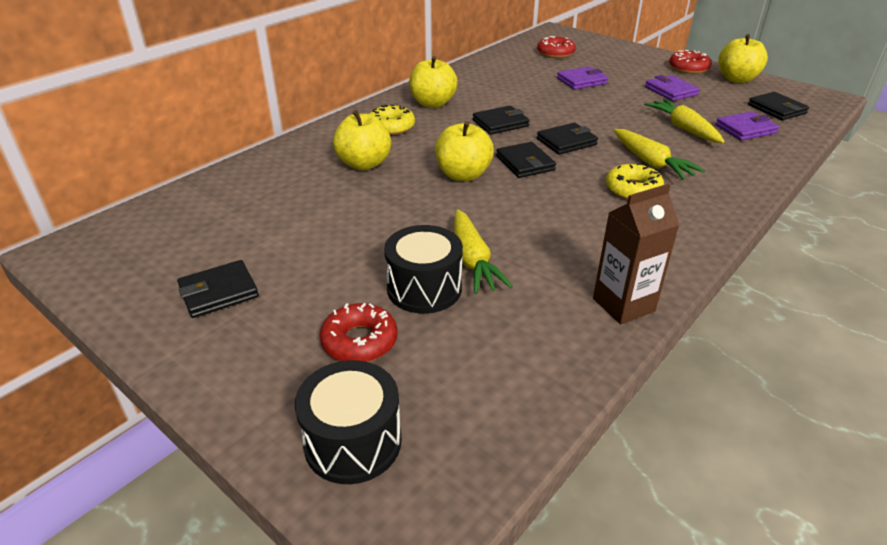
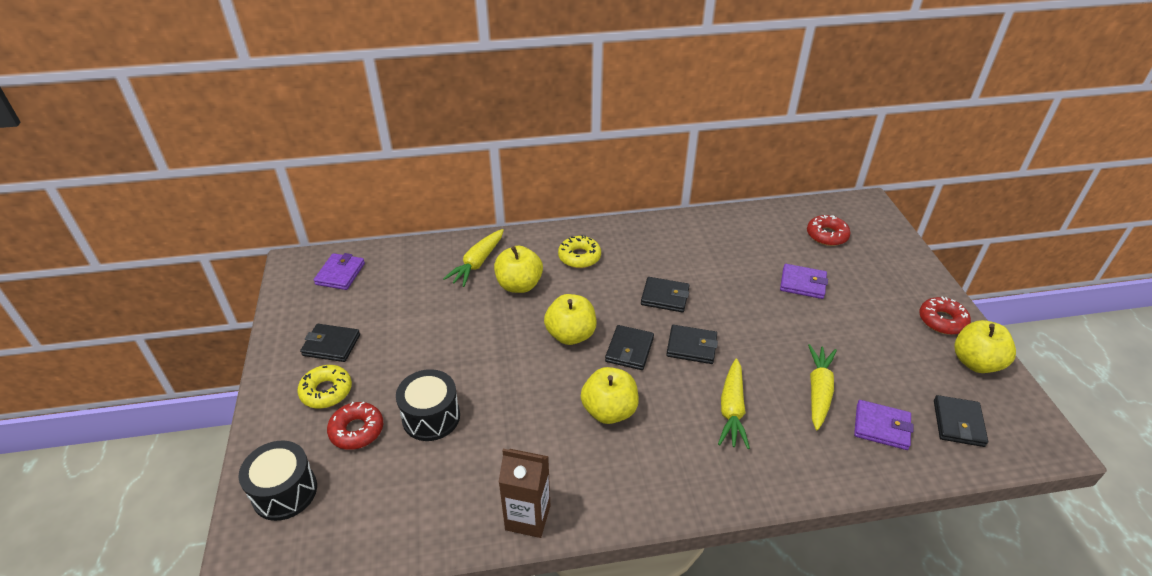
camera: 40 degrees right, 5 degrees up
yellow apple [409,56,458,108] -> yellow apple moved to [581,367,639,424]
yellow carrot [454,209,513,294] -> yellow carrot moved to [443,229,504,287]
yellow donut [606,163,664,200] -> yellow donut moved to [297,365,352,408]
purple wallet [645,75,700,101] -> purple wallet moved to [314,253,365,290]

